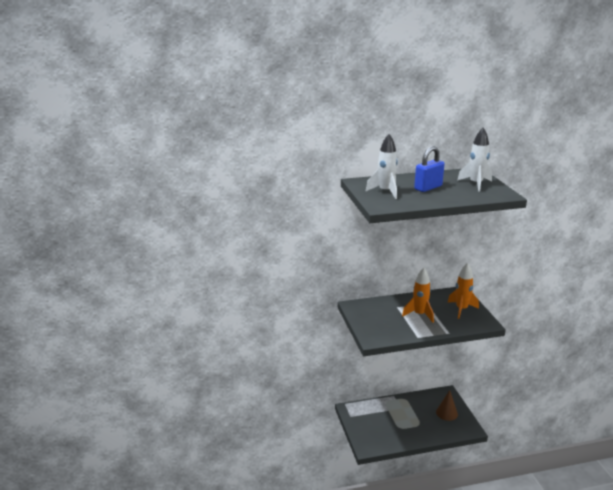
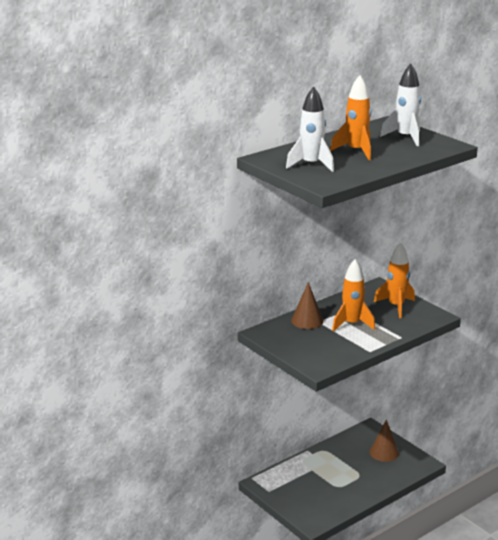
camera: 25 degrees left, 0 degrees up
blue padlock [414,146,444,192] -> orange rocket [330,75,371,160]
none -> brown cone [291,282,323,329]

